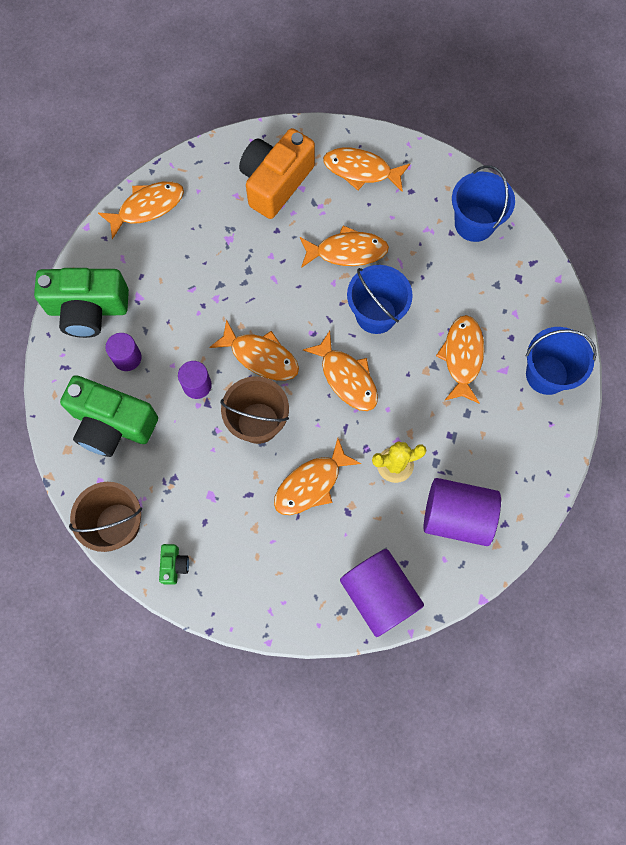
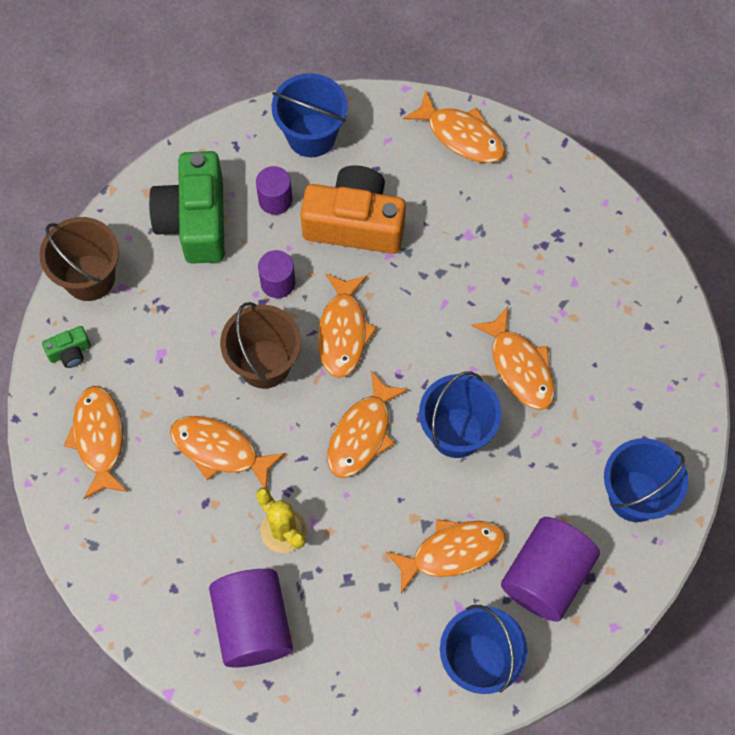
camera: 65 degrees right, 5 degrees down
green camera [34,268,129,338] -> blue bucket [272,73,348,157]
orange camera [239,128,315,219] -> orange camera moved to [300,165,406,254]
orange fish [323,148,410,192] -> orange fish moved to [64,386,128,499]
purple cylinder [340,549,424,637] -> purple cylinder moved to [501,517,600,622]

